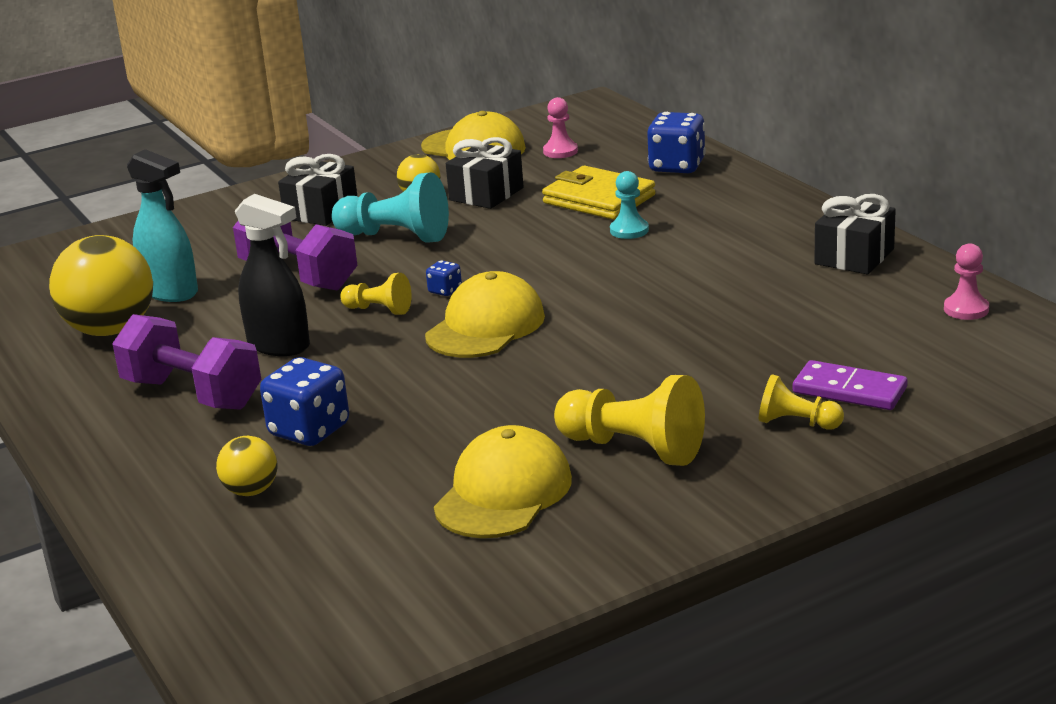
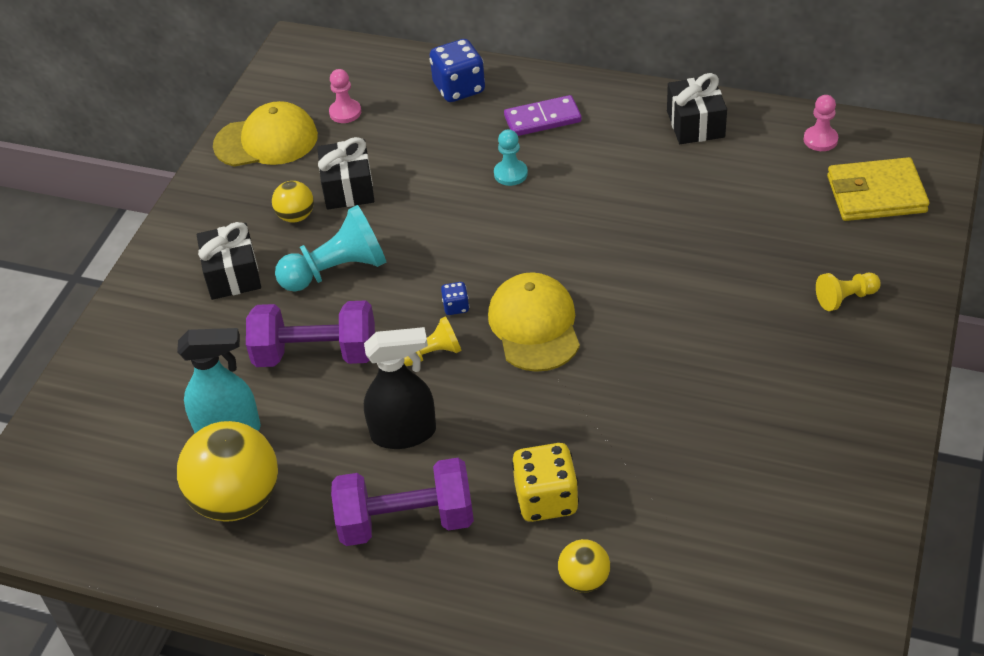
camera: 40 degrees left, 20 degrees up
blue dice [260,357,349,446] -> yellow dice [512,443,579,522]
yellow cap [434,425,572,538] -> none
yellow wallet [542,166,656,220] -> yellow wallet moved to [827,157,930,221]
yellow pawn [554,375,705,466] -> none
purple domino [793,360,907,410] -> purple domino moved to [504,95,582,136]

